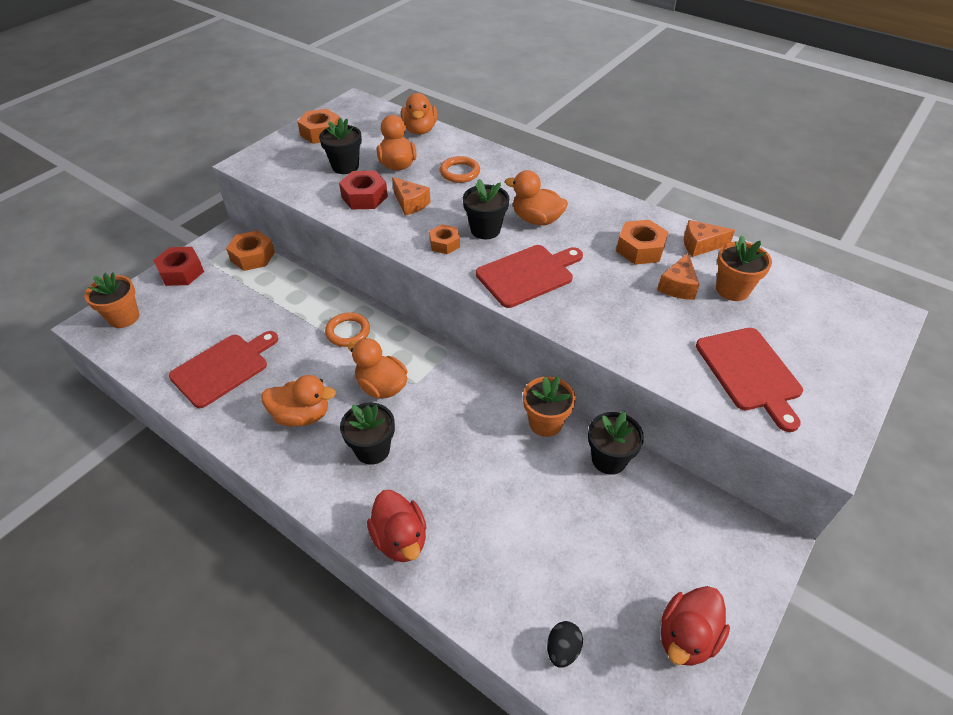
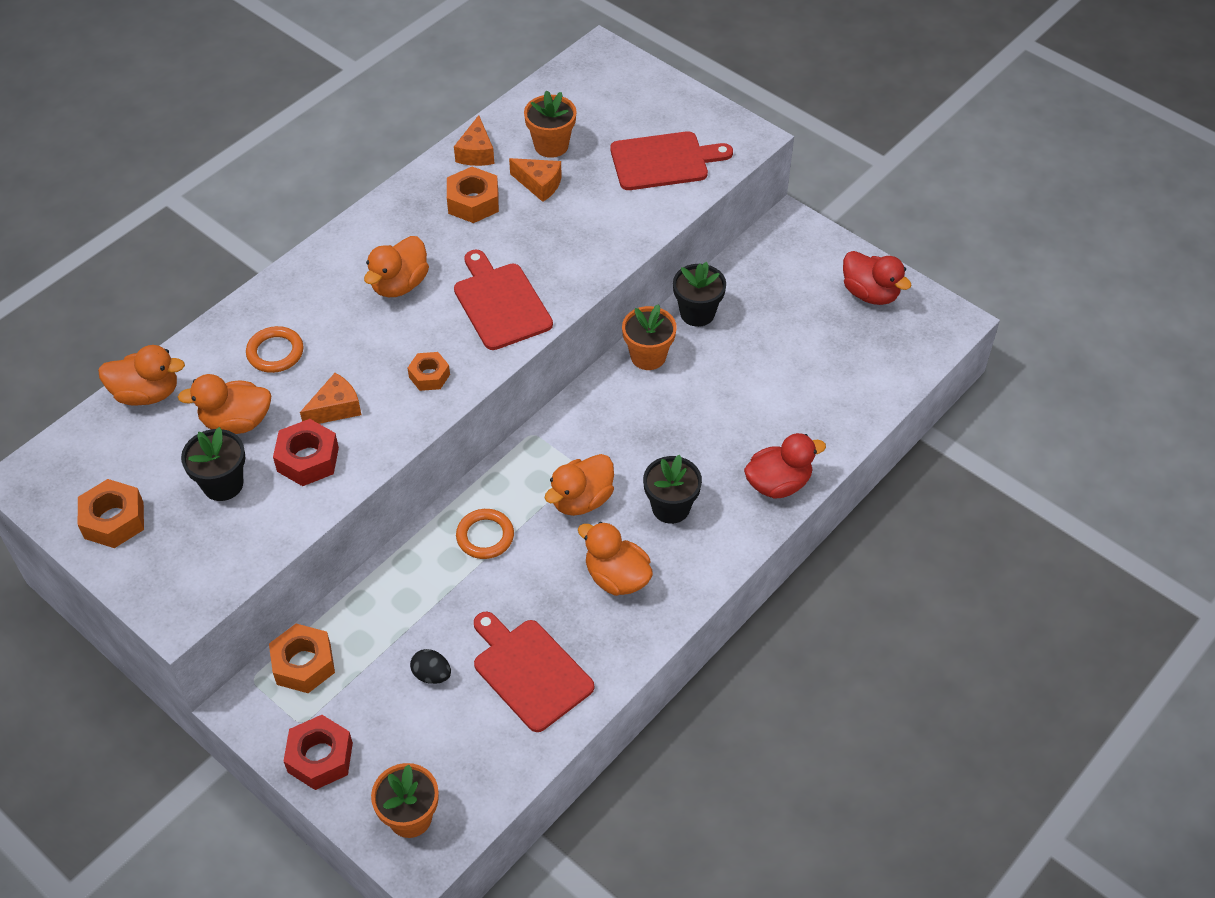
camera: 85 degrees left, 5 degrees up
orange duck [261,375,336,427] -> orange duck turned 60 degrees counterclockwise [578,522,653,596]
black flower pot [463,179,509,239] -> none
black egg [547,621,583,668] -> black egg moved to [410,649,451,684]

